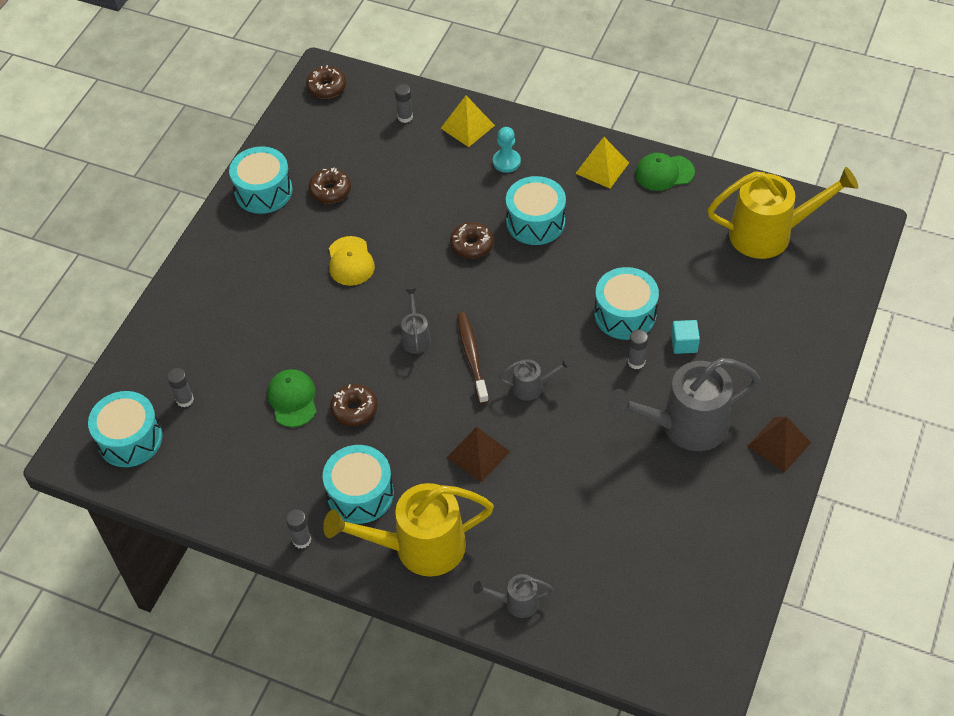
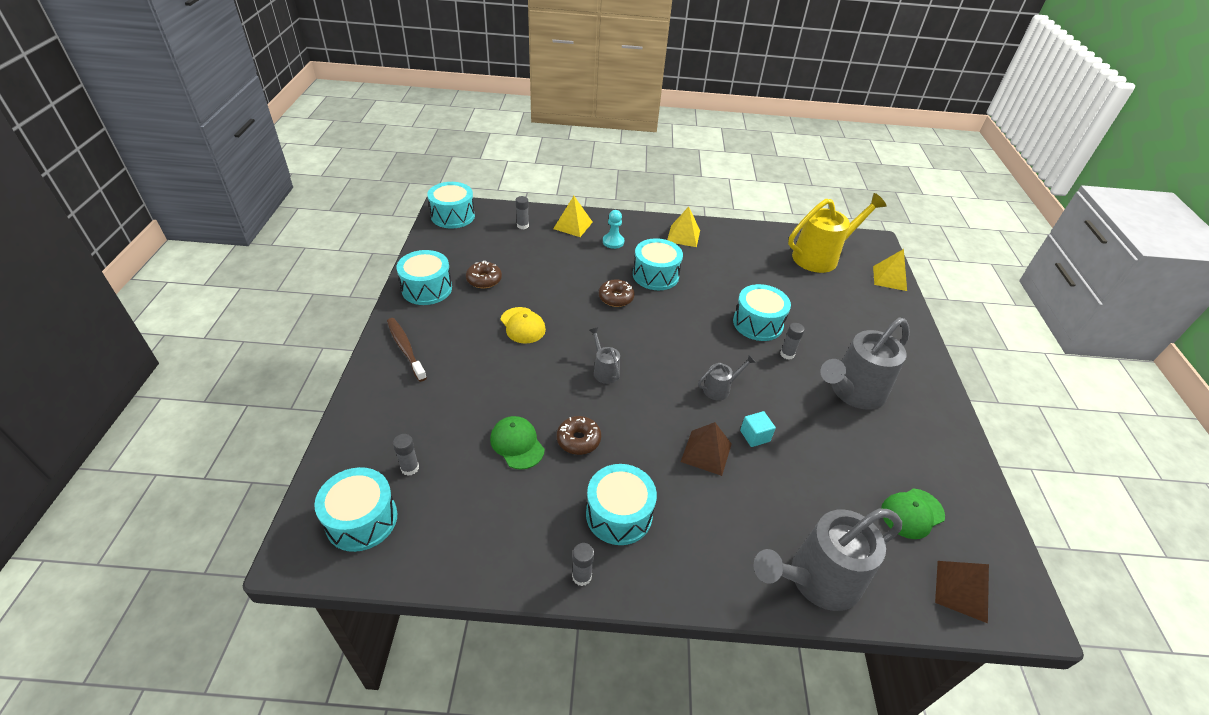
camera: 25 degrees left, 10 degrees down
brown donut [306,65,346,99] -> turquoise drum [427,182,475,229]
yellow watering can [323,483,494,577] -> none
brown toothbrush [457,312,489,404] -> brown toothbrush moved to [387,318,427,382]
grey watering can [473,574,554,618] -> grey watering can [754,508,902,611], size x2.14
green cap [635,153,695,191] -> green cap moved to [881,488,945,539]
turquoise cube [671,320,700,354] -> turquoise cube moved to [740,411,776,447]
brown pyramid [747,416,811,472] -> brown pyramid moved to [935,561,989,623]
none -> yellow pyramid [873,249,907,291]

